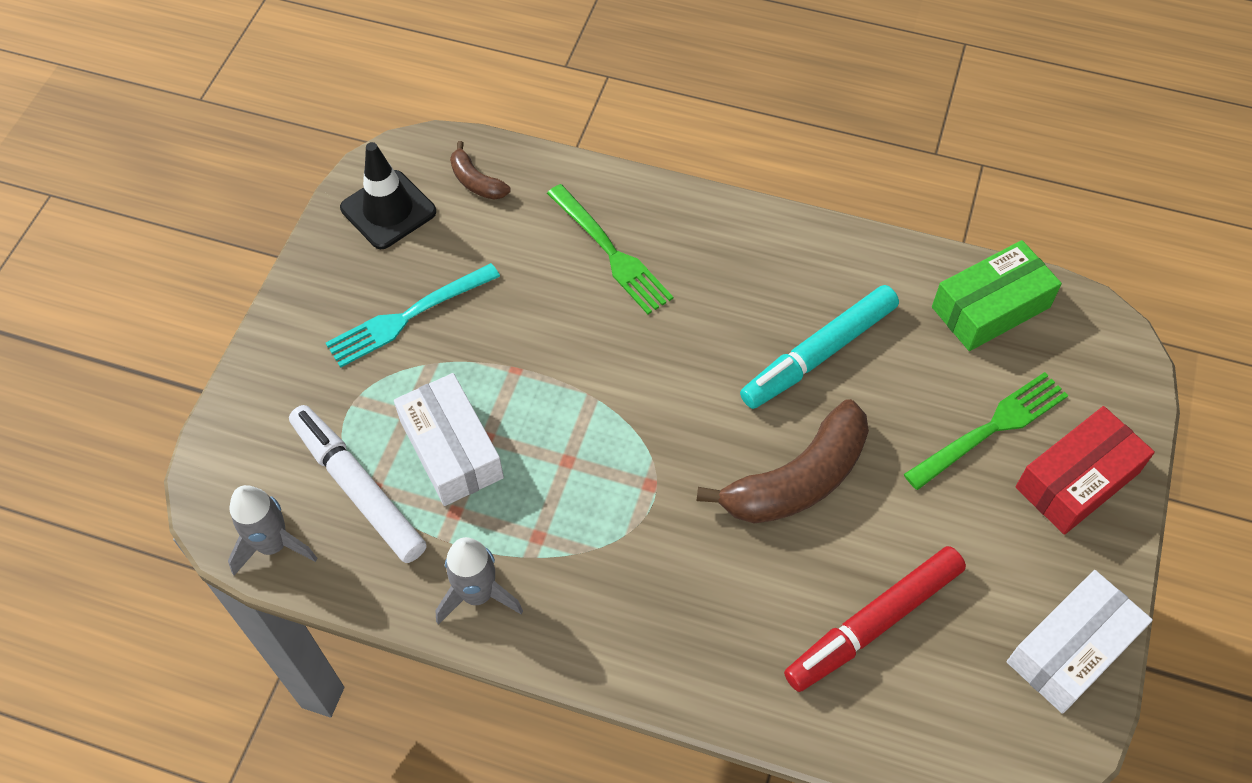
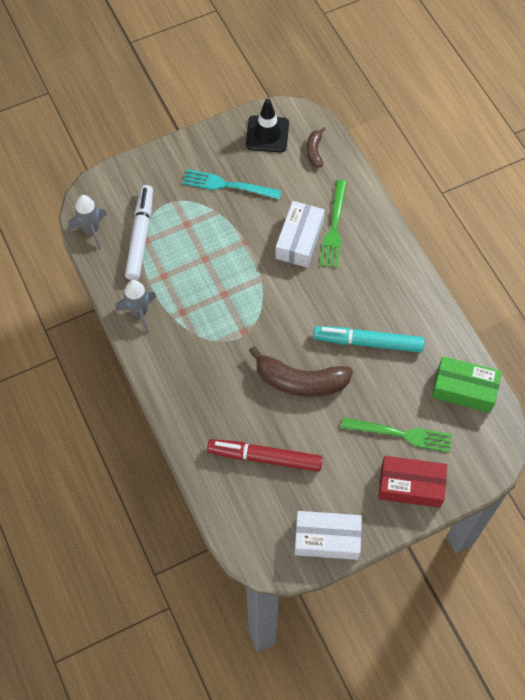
camera: 45 degrees right, 5 degrees up
white box [394,373,504,506] -> white box moved to [275,201,325,268]

